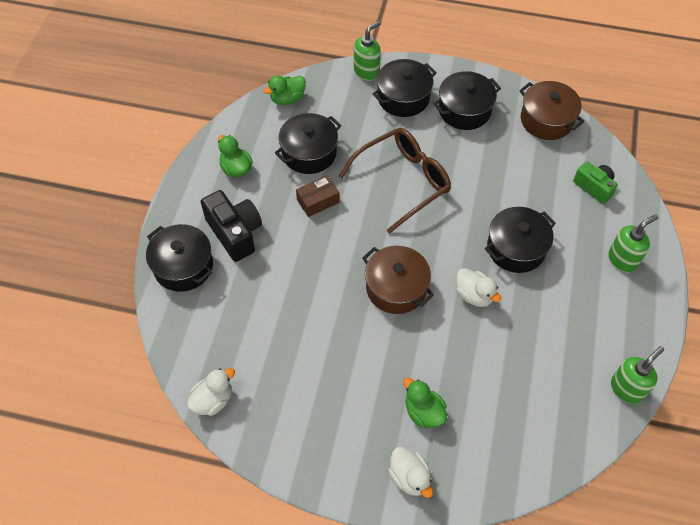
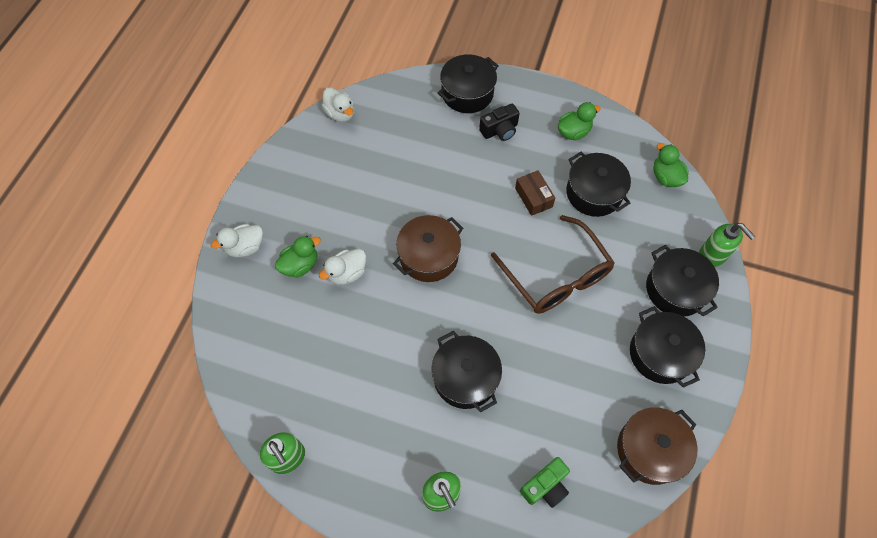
camera: 95 degrees right, 5 degrees up
black camera [201,190,262,262] -> black camera [479,104,520,141], size x0.65
white duck [456,268,501,307] -> white duck moved to [319,249,366,285]

